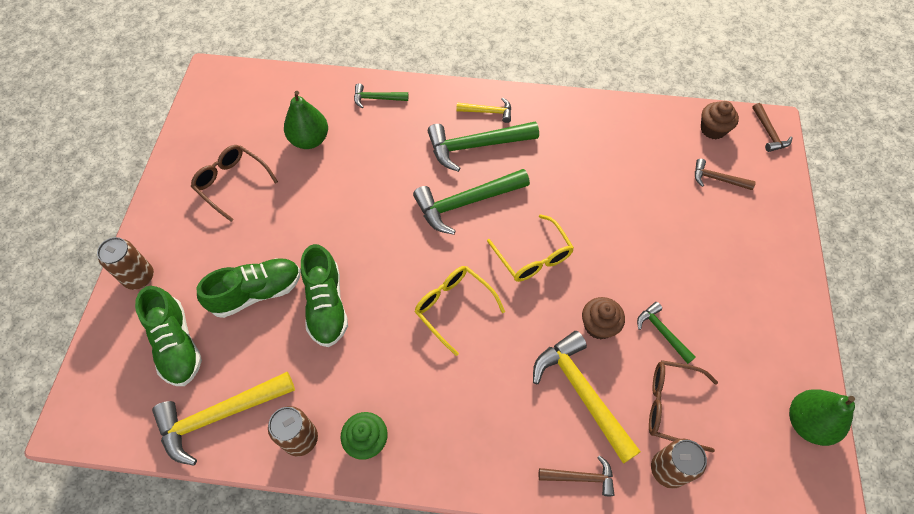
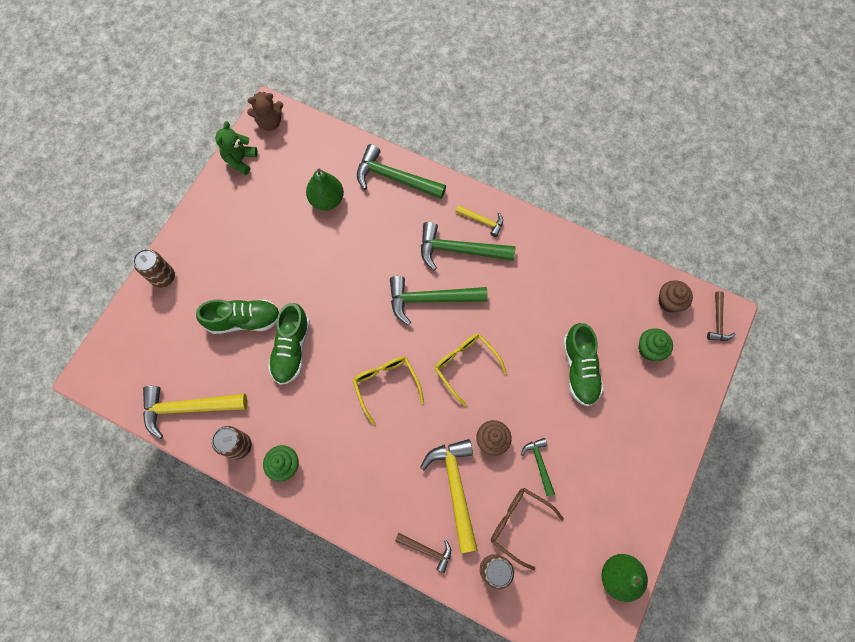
camera: 20 degrees right, 10 degrees up
green shoe [135,286,202,386] -> green shoe moved to [563,323,604,406]
brown glasses [191,145,278,222] -> none
green hammer [354,83,408,108] -> green hammer [357,144,446,199], size x1.89
yellow glasses [487,214,574,282] -> yellow glasses turned 150 degrees clockwise [434,334,507,406]
brown hammer [695,159,756,190] -> green cupcake [639,328,673,361]
none -> green teddy bear [215,122,258,175]
none -> brown teddy bear [247,92,283,131]

